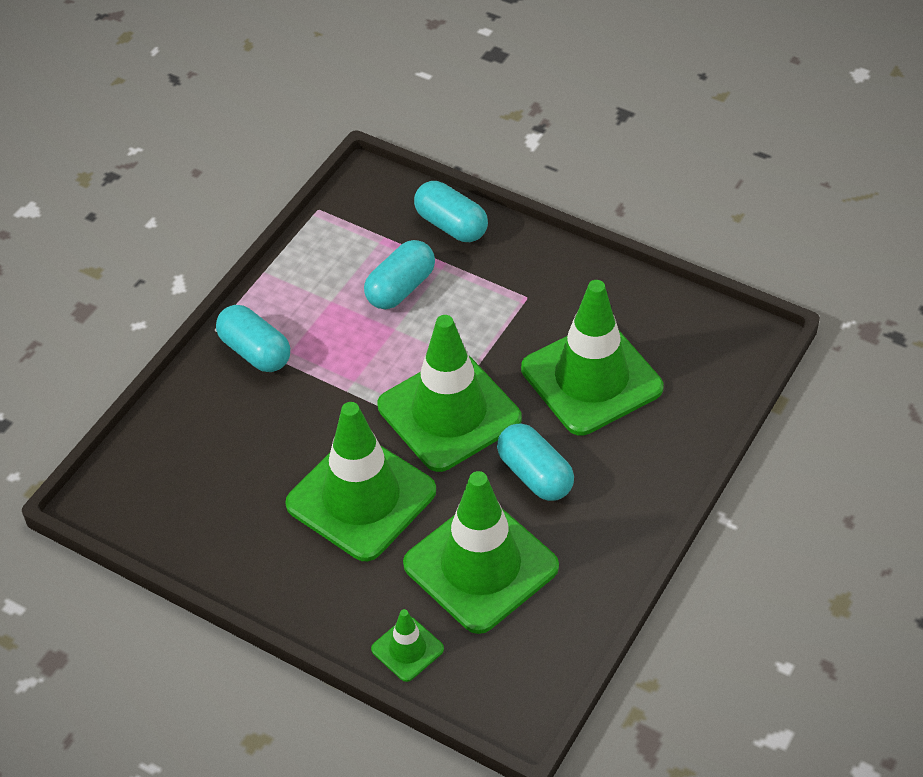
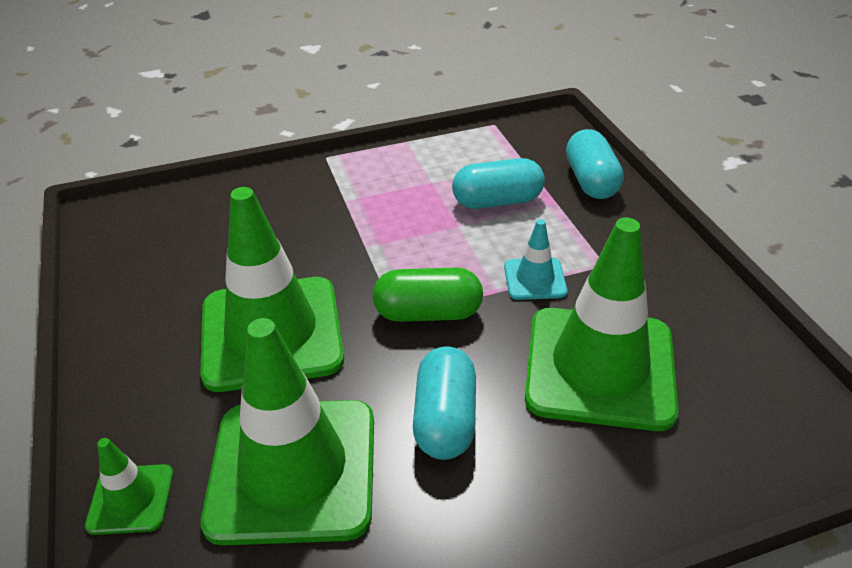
camera: 40 degrees right, 10 degrees down
turquoise capsule [216,305,290,372] -> none
green traffic cone [378,315,522,472] -> green capsule [372,267,483,322]
none -> turquoise traffic cone [504,219,568,300]

